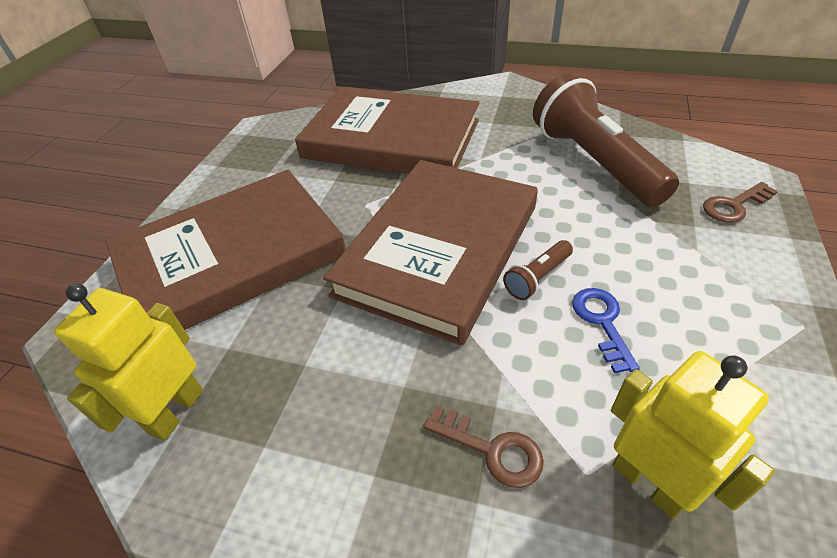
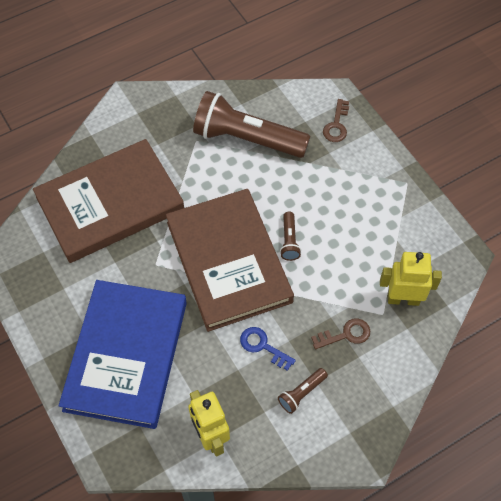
camera: 50 degrees left, 15 degrees up
brown book [106,170,346,330] -> blue book [59,280,187,429]
blue key [572,288,640,373] -> blue key moved to [240,327,296,371]
none -> brown flashlight [278,368,328,414]

